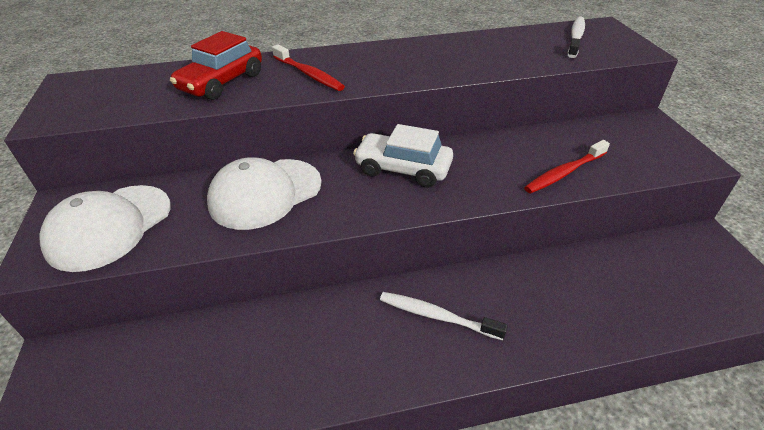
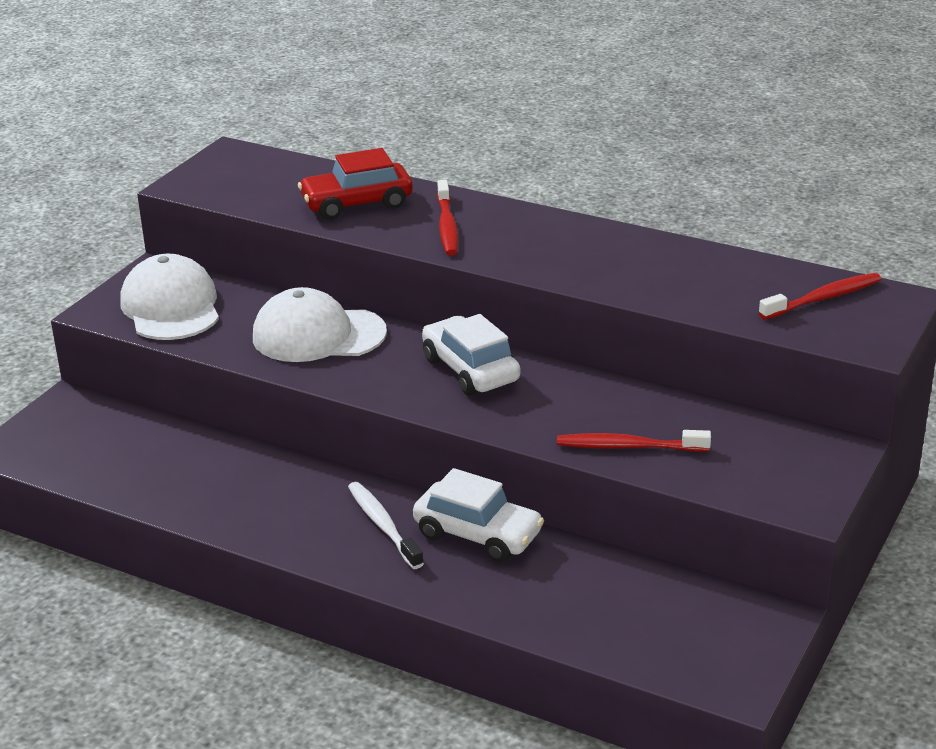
camera: 40 degrees right, 10 degrees down
white cap [40,185,171,272] -> white cap turned 90 degrees clockwise [121,254,219,340]
white toothbrush [568,16,585,58] -> red toothbrush [759,273,881,320]
none -> white car [413,468,544,562]

